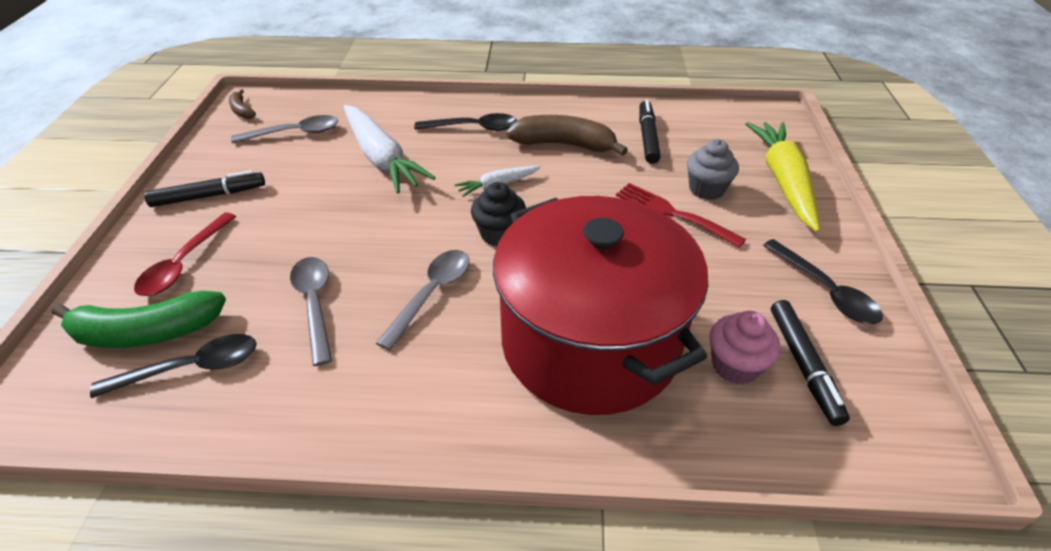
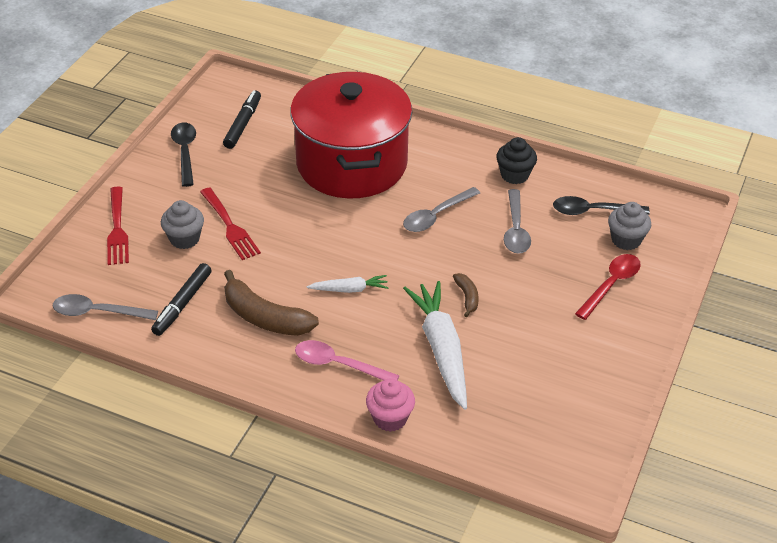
camera: 160 degrees left, 0 degrees up
green banana [52,291,226,348] -> grey cupcake [608,202,651,250]
black marker [144,170,265,207] -> none
brown banana [229,89,256,119] -> brown banana moved to [453,273,479,317]
grey spoon [231,115,338,143] -> grey spoon moved to [52,294,158,320]
black spoon [414,113,517,131] -> pink spoon [295,340,400,381]
black cupcake [471,182,526,246] -> black cupcake moved to [496,137,537,184]
pink cupcake [709,311,780,384] -> pink cupcake moved to [366,378,415,432]
yellow carrot [746,122,820,232] -> red fork [107,186,129,265]

